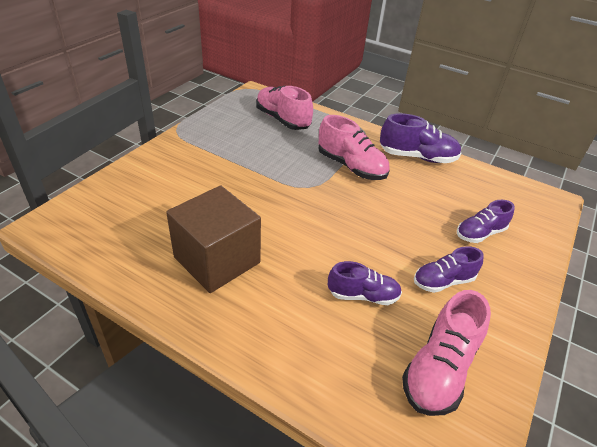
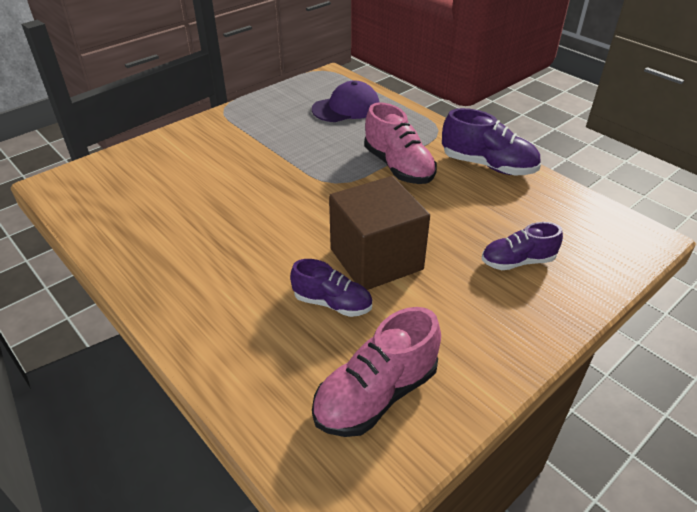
camera: 20 degrees right, 0 degrees up
brown cube [166,185,261,293] -> brown cube moved to [329,176,430,290]
pink shoe [256,86,313,130] -> purple cap [312,80,379,122]
purple shoe [414,246,483,293] -> none

